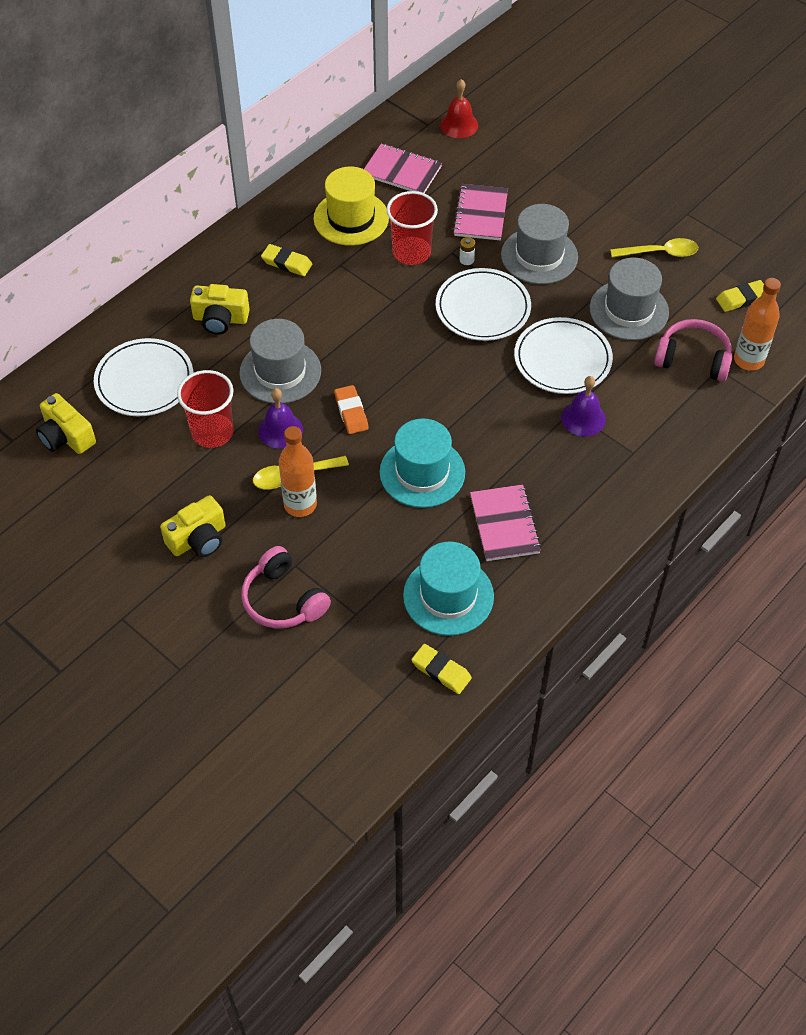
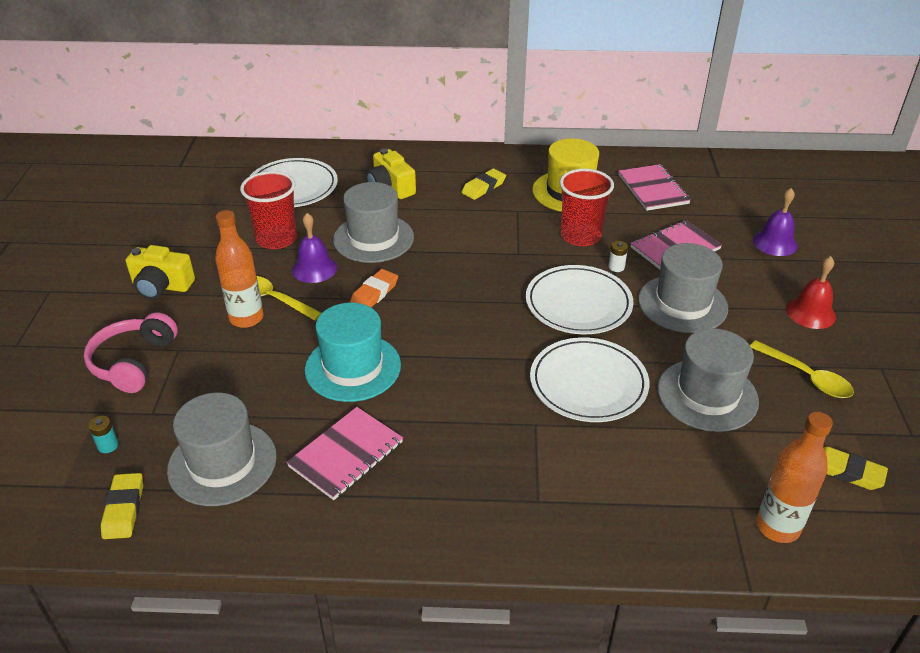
camera: 50 degrees right, 15 degrees down
yellow camera [36,393,96,454] -> none
yellow eraser [261,244,312,276] -> yellow eraser turned 60 degrees clockwise [461,168,506,200]
turquoise hat [403,542,494,636] -> grey hat [167,393,277,506]
red bell [440,79,478,138] -> red bell moved to [786,256,836,329]
purple bell [561,376,606,436] -> purple bell moved to [753,188,798,256]
pink headphones [654,319,733,382] -> none
none -> turquoise battery [88,416,119,453]

